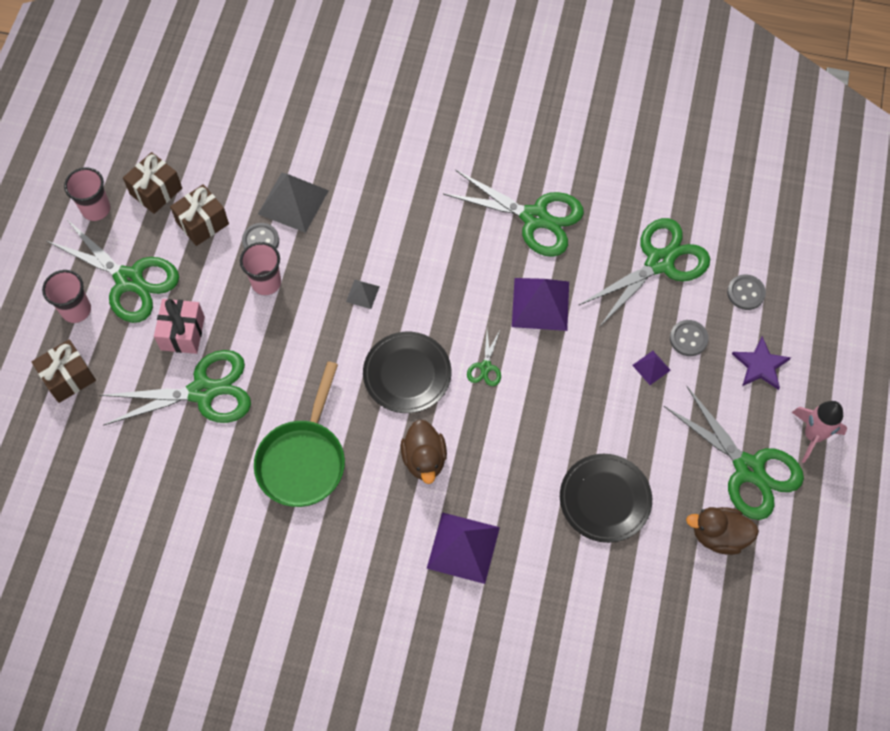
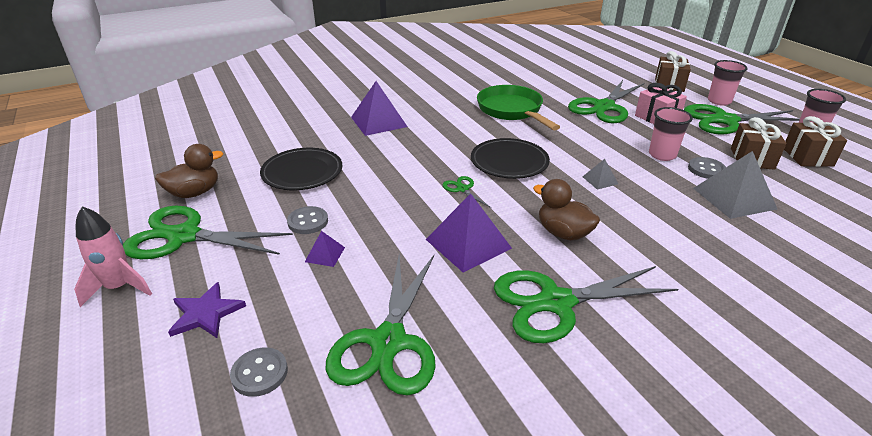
camera: 140 degrees right, 30 degrees down
brown duck [401,419,447,484] -> brown duck moved to [533,179,600,240]
grey button [670,320,709,356] -> grey button moved to [287,206,328,234]

